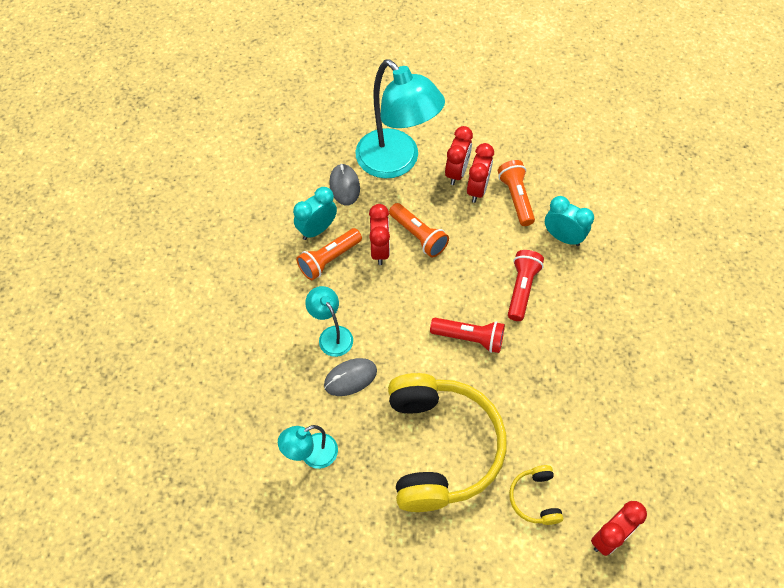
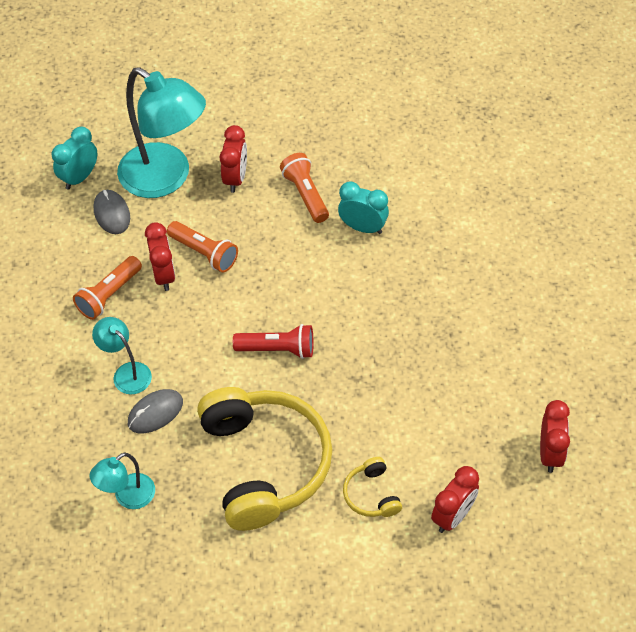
camera: 10 degrees left, 5 degrees down
turquoise clock [293,187,337,240] -> turquoise clock moved to [52,127,97,190]
red clock [467,143,494,203] -> red clock moved to [540,400,570,473]
red flashlight [508,250,544,321] -> none

